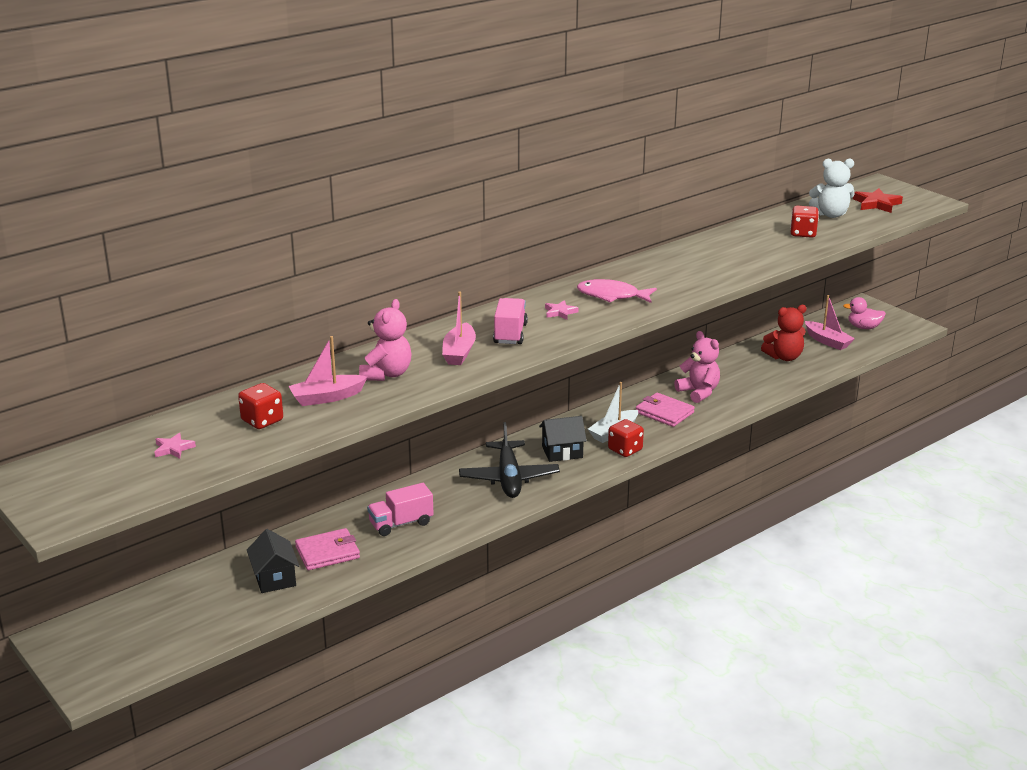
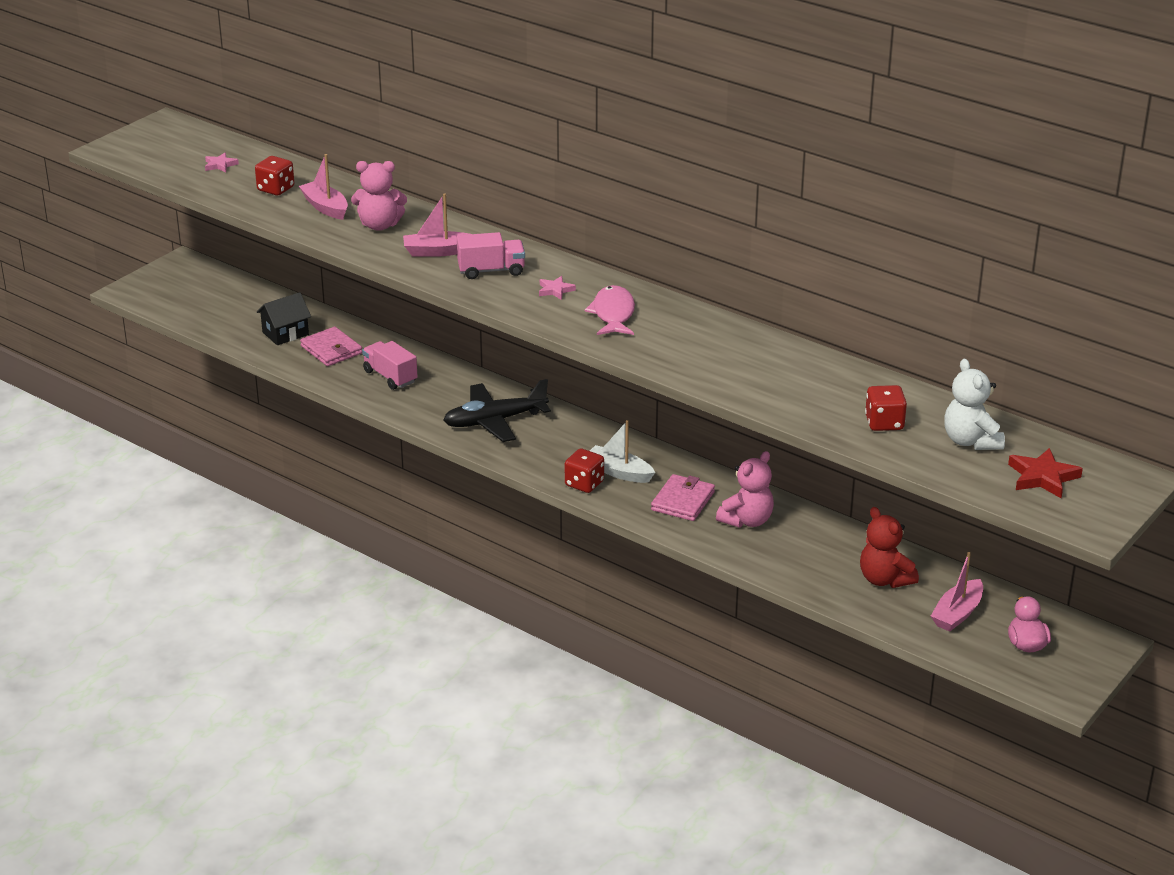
camera: 75 degrees right, 5 degrees up
black house [539,416,587,462] -> none

